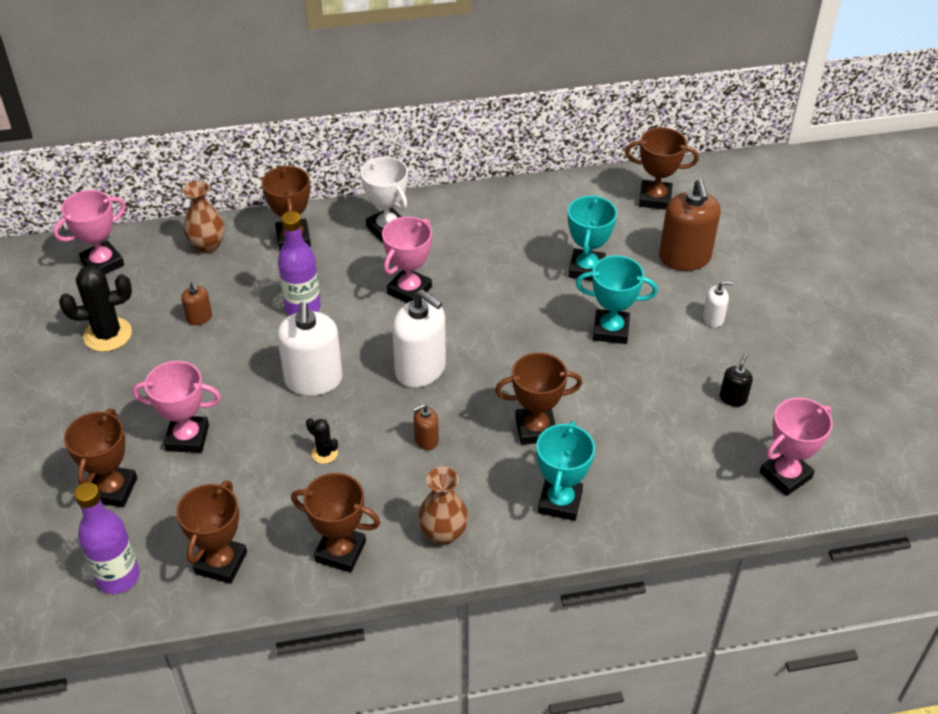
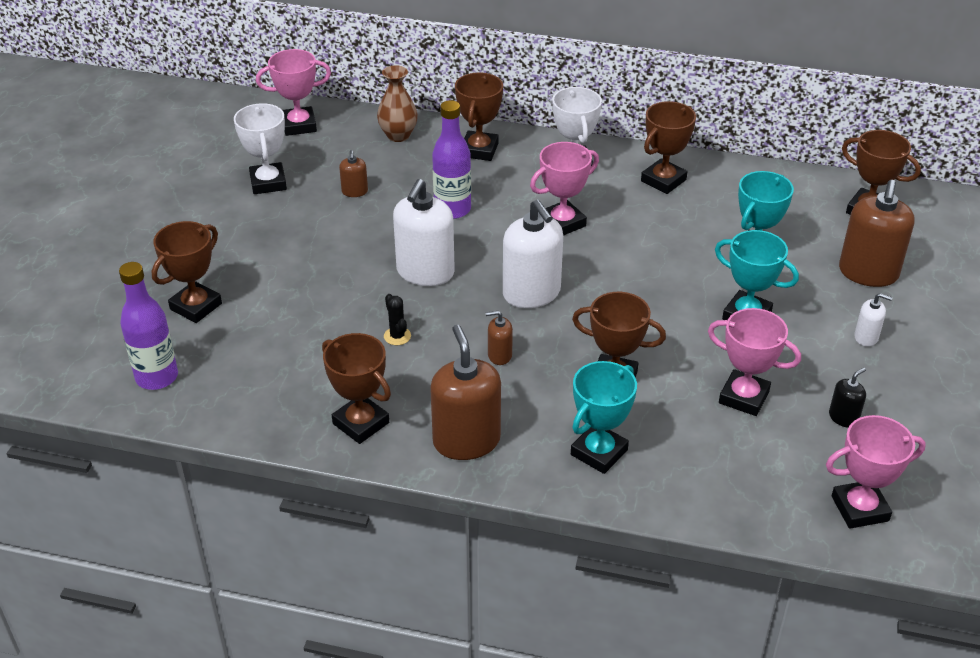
camera: 25 degrees right, 5 degrees down
black cactus [59,265,132,352] -> white trophy [234,103,287,194]
pink trophy [132,361,221,453] -> pink trophy moved to [708,308,801,416]
brown trophy [176,481,247,584] -> brown trophy moved to [641,101,696,194]
brown vase [418,467,468,545] -> brown soap dispenser [430,325,501,460]

